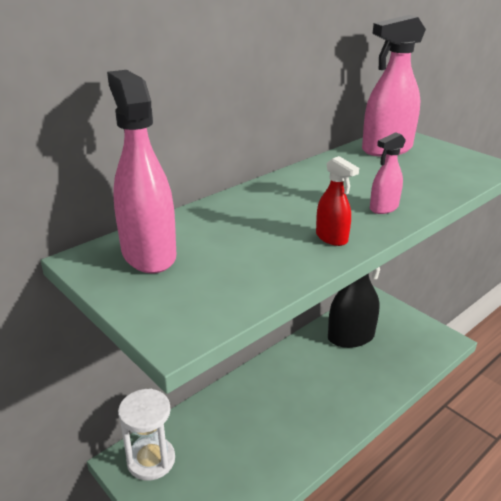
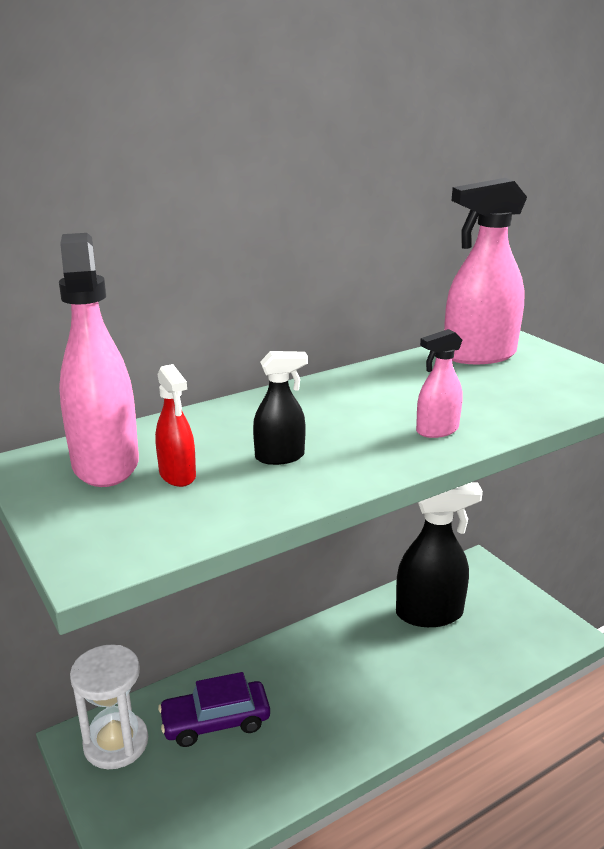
camera: 10 degrees right, 5 degrees down
red spray bottle [316,156,359,246] -> red spray bottle moved to [155,364,196,487]
none -> purple car [158,672,270,747]
none -> black spray bottle [253,351,308,465]

